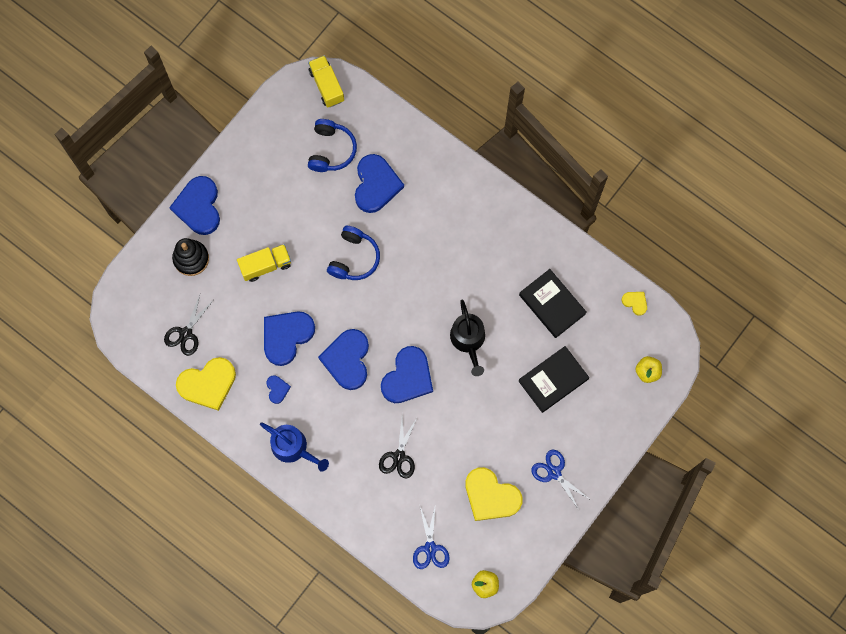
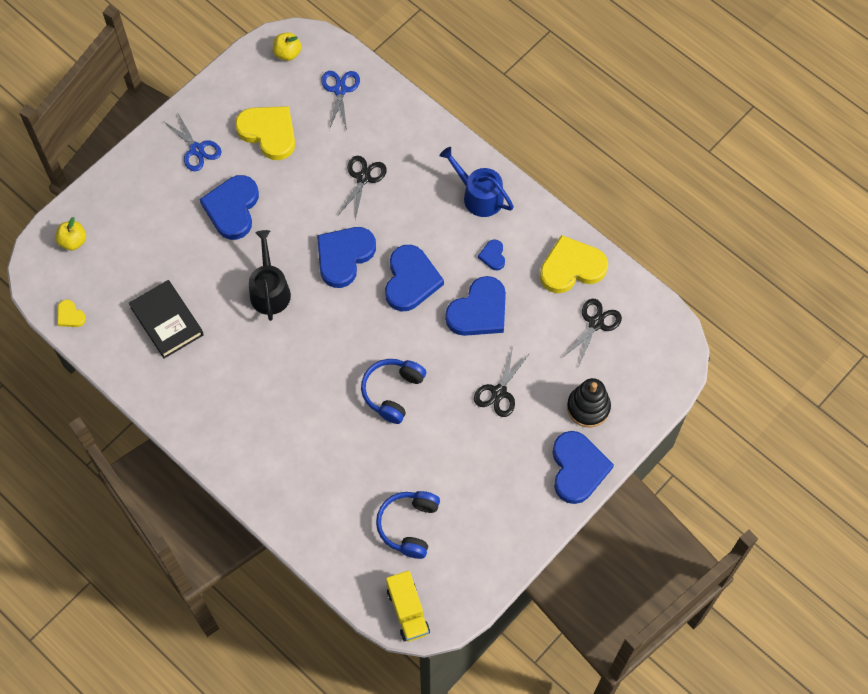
camera: 175 degrees left, 10 degrees down
yellow truck [237,244,291,282] -> black scissors [474,347,530,417]
blue heart [355,154,404,213] -> blue heart moved to [199,175,259,240]
black book [519,346,589,413] -> none

